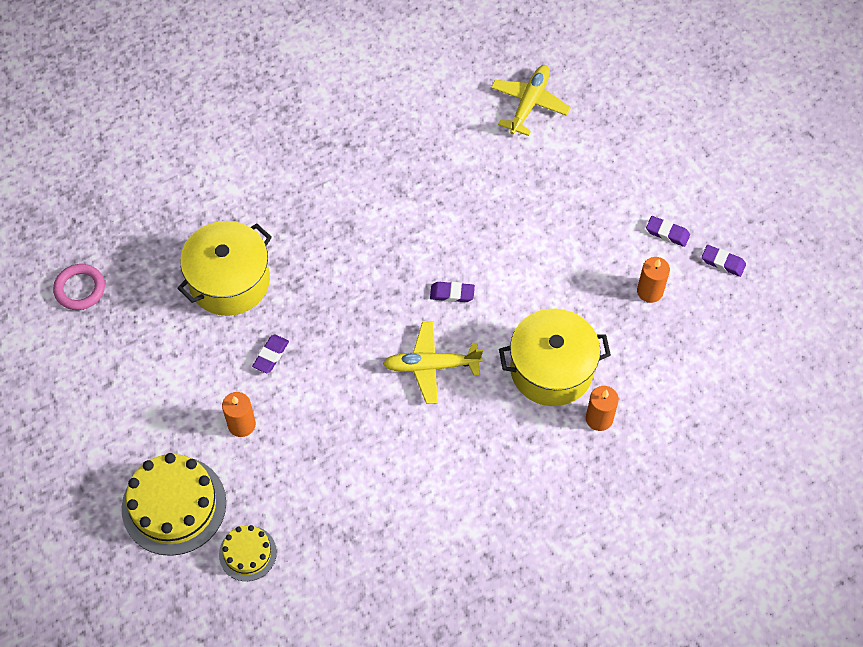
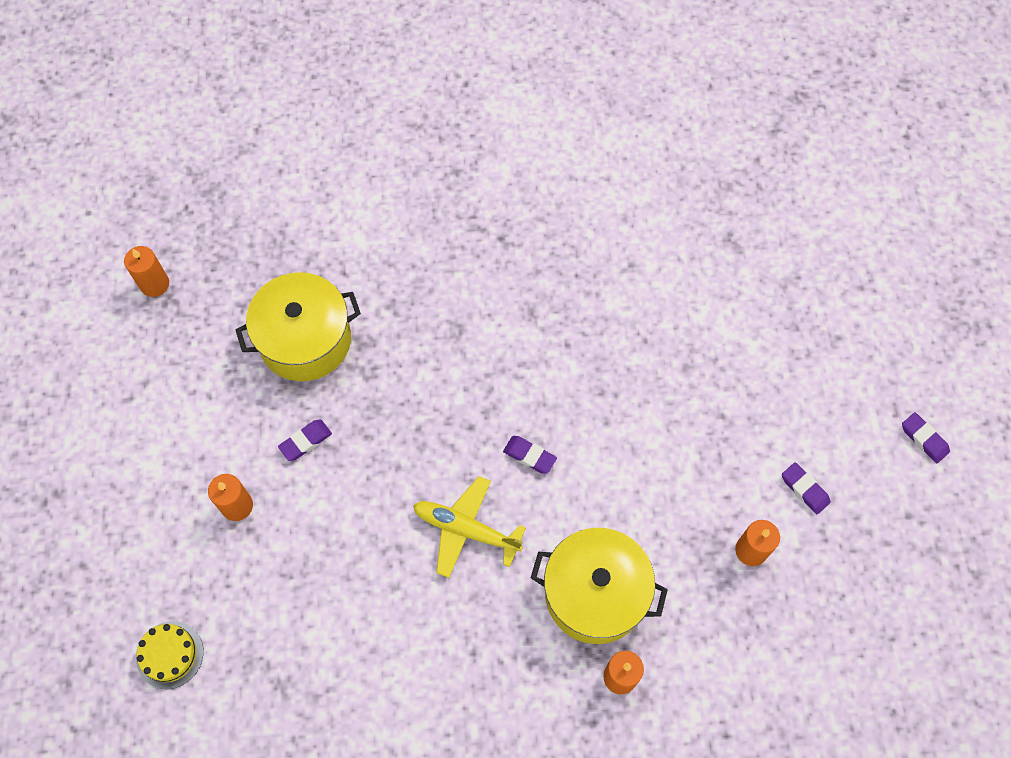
camera: 25 degrees right, 5 degrees up
pink ring [53,264,105,310] -> orange candle [124,246,169,297]
yellow cake [122,453,226,556] -> none
yellow plane [491,65,571,136] -> none
purple eraser [702,245,746,277] -> purple eraser moved to [902,412,950,463]

